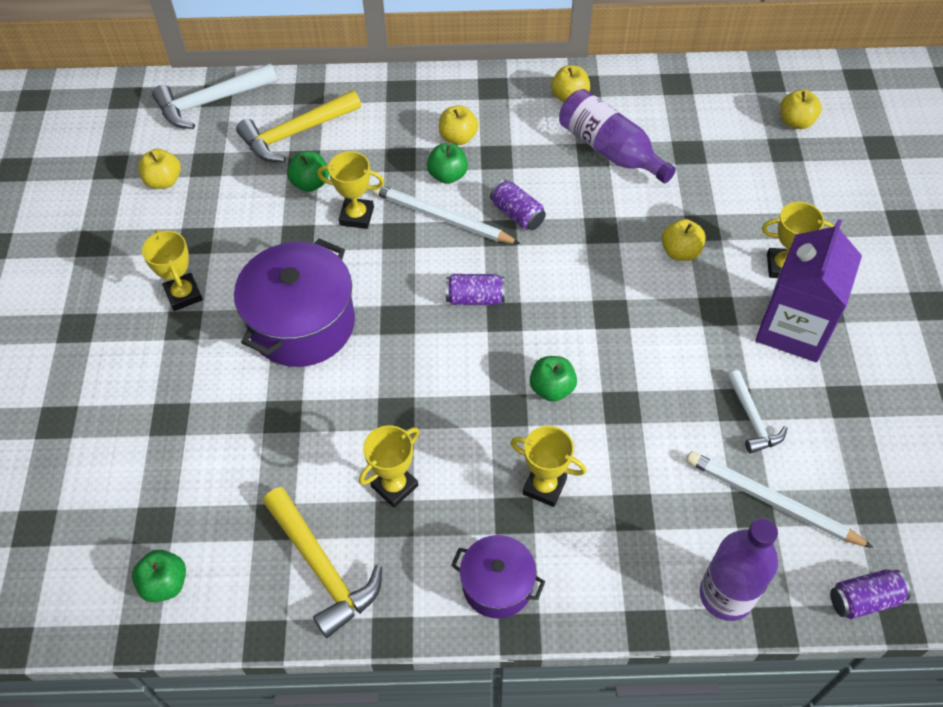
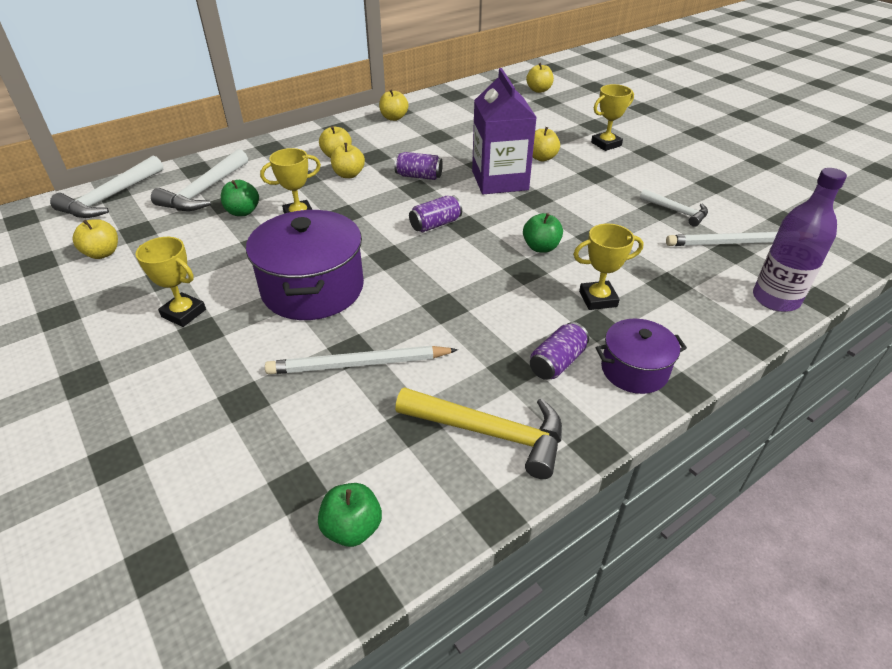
camera: 35 degrees left, 15 degrees down
yellow hammer [236,90,361,162] -> white hammer [151,149,248,211]
yellow trophy [359,425,420,508] -> none
white pencil [372,184,520,244] -> white pencil moved to [265,346,458,374]
green apple [427,144,468,184] -> yellow apple [331,143,365,178]
purple bottle [559,89,676,183] -> none
purple carton [756,219,862,362] -> purple carton moved to [472,68,537,194]
purple can [830,569,911,619] -> purple can moved to [530,322,589,380]

